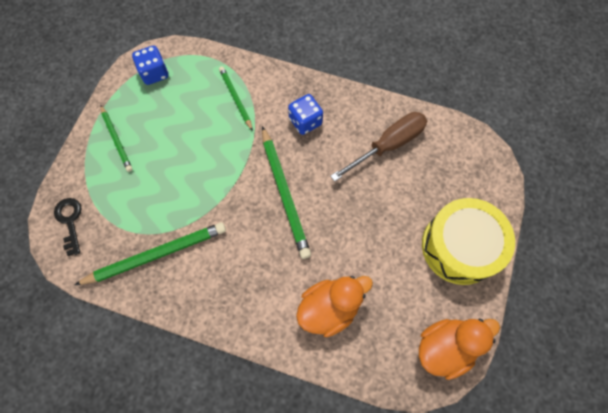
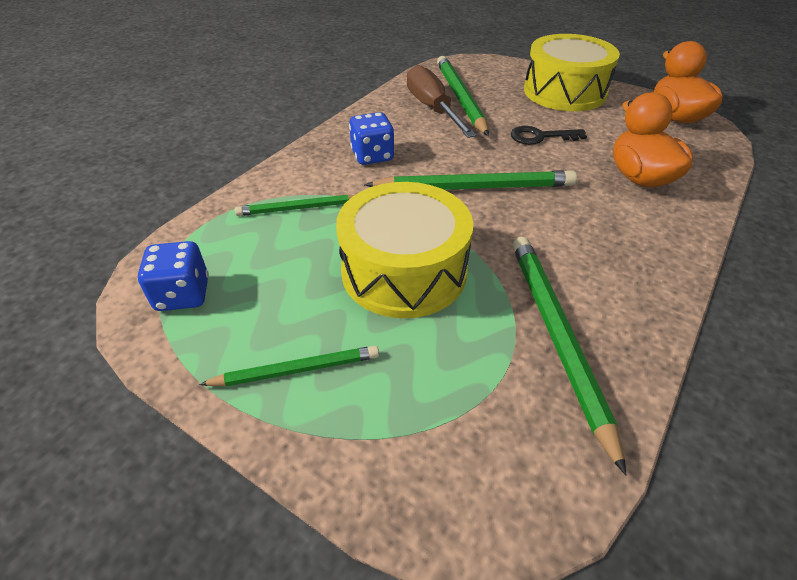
camera: 75 degrees left, 25 degrees down
black key [54,198,82,256] -> black key moved to [511,126,587,145]
none -> yellow drum [336,182,473,318]
none -> green pencil [437,56,489,136]

